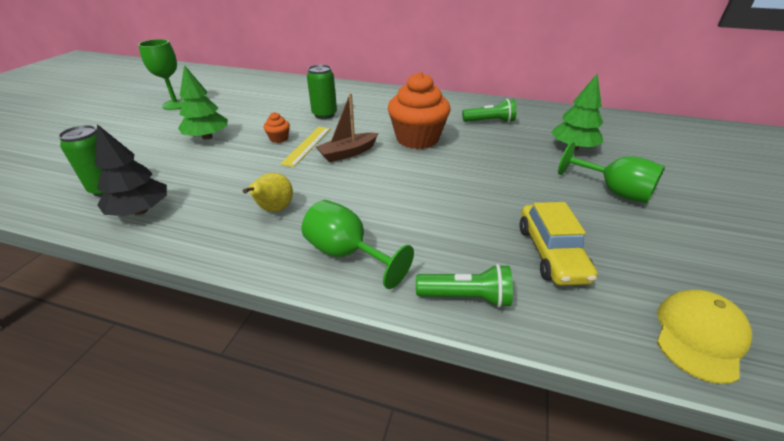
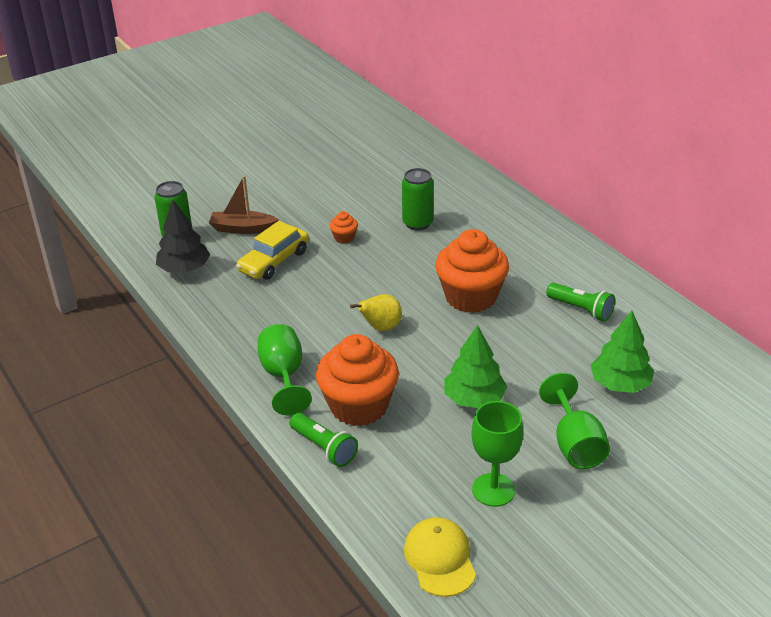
camera: 40 degrees right, 0 degrees up
green goblet [138,39,184,110] -> green goblet moved to [471,401,523,507]
green tree [178,65,228,140] -> green tree moved to [444,325,507,408]
yellow pear [242,173,293,212] -> yellow pear moved to [350,294,402,331]
yellow ruler [280,127,331,167] -> none
brown boat [316,93,378,162] -> brown boat moved to [209,176,279,234]
yellow car [519,202,597,286] -> yellow car moved to [236,221,309,280]
yellow cap [657,290,752,384] -> yellow cap turned 90 degrees counterclockwise [404,517,476,597]
none -> orange cupcake [316,334,399,426]

